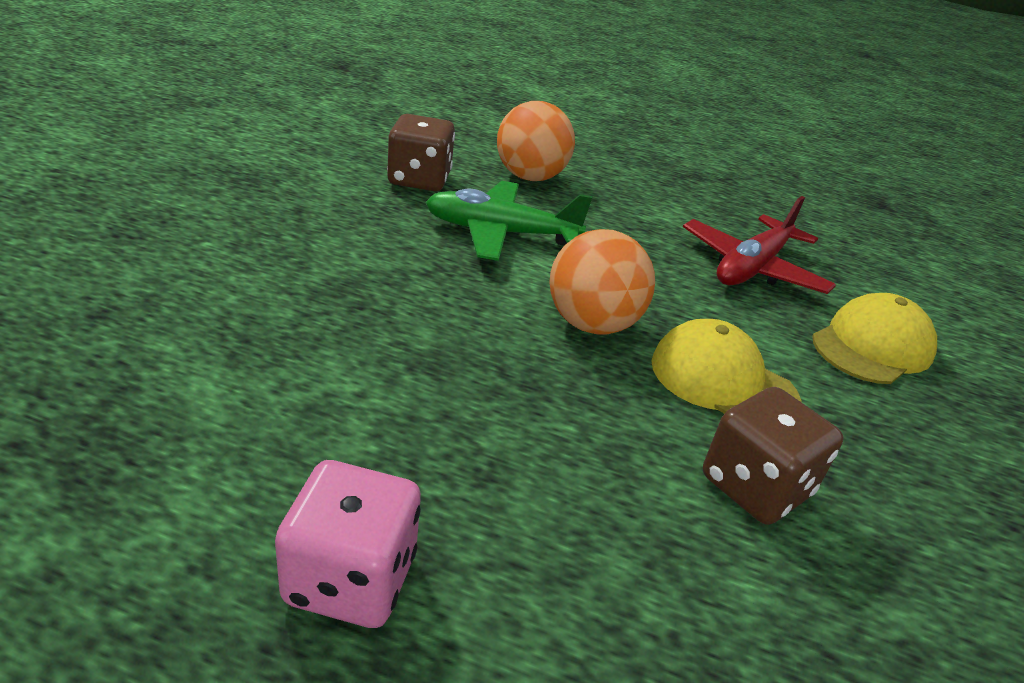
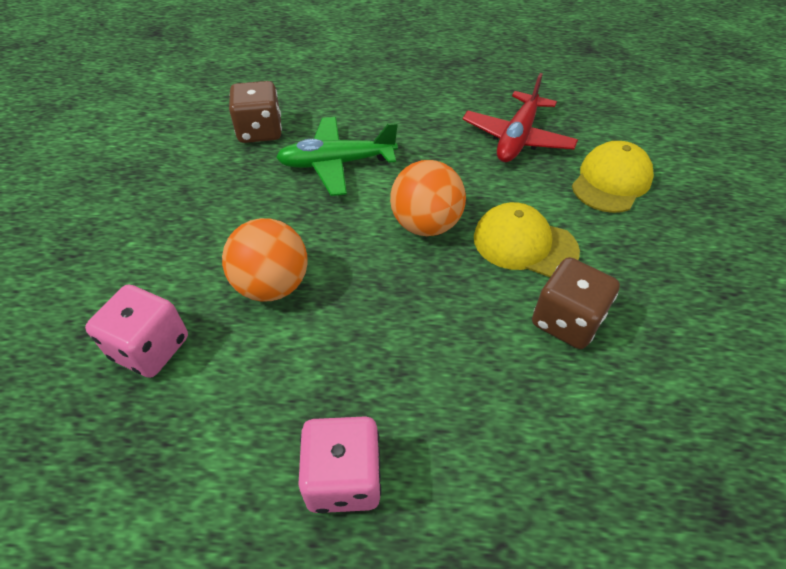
camera: 10 degrees left, 15 degrees up
orange ball [497,101,575,181] -> orange ball moved to [222,218,308,302]
none -> pink dice [85,285,188,378]

